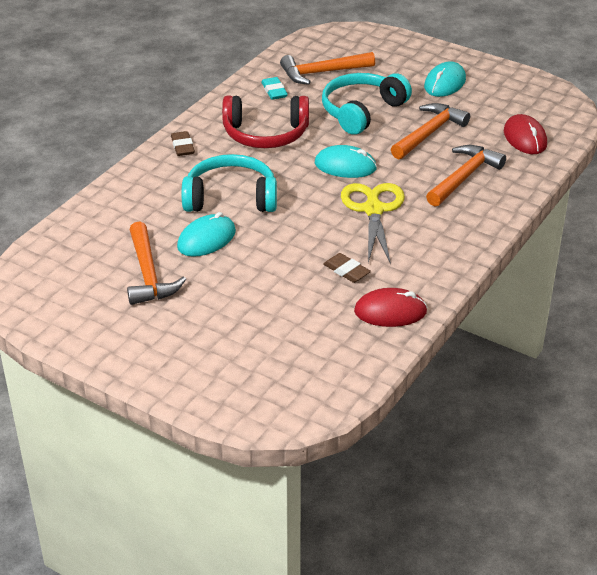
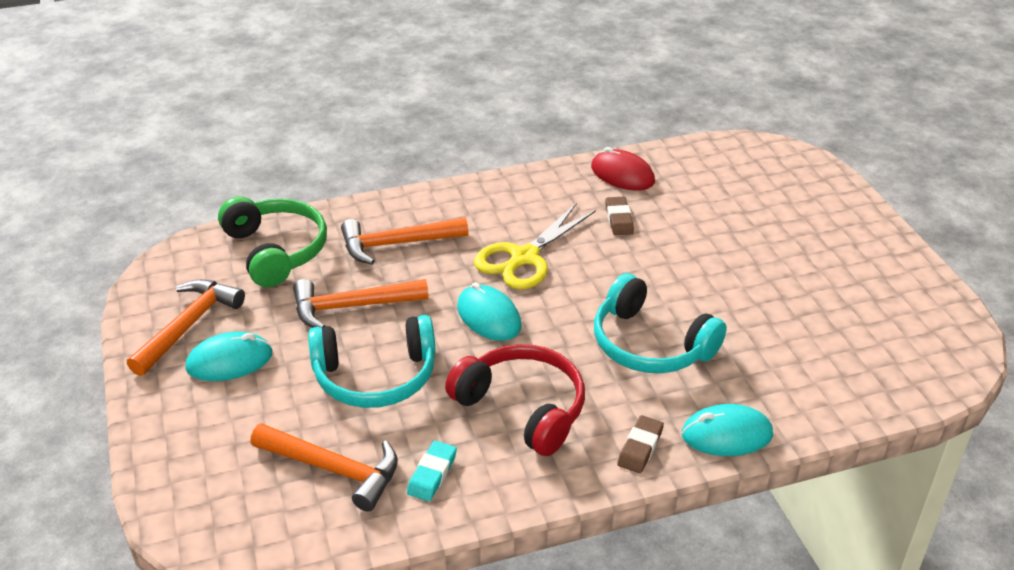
camera: 140 degrees left, 0 degrees up
orange hammer [127,222,186,305] -> orange hammer moved to [127,279,245,376]
turquoise mouse [177,212,236,257] -> turquoise mouse moved to [682,404,773,456]
red mouse [504,114,547,154] -> green headphones [218,196,327,287]

